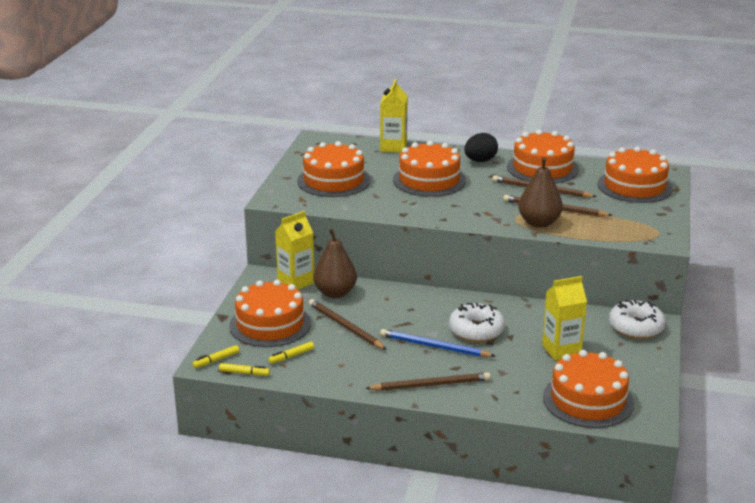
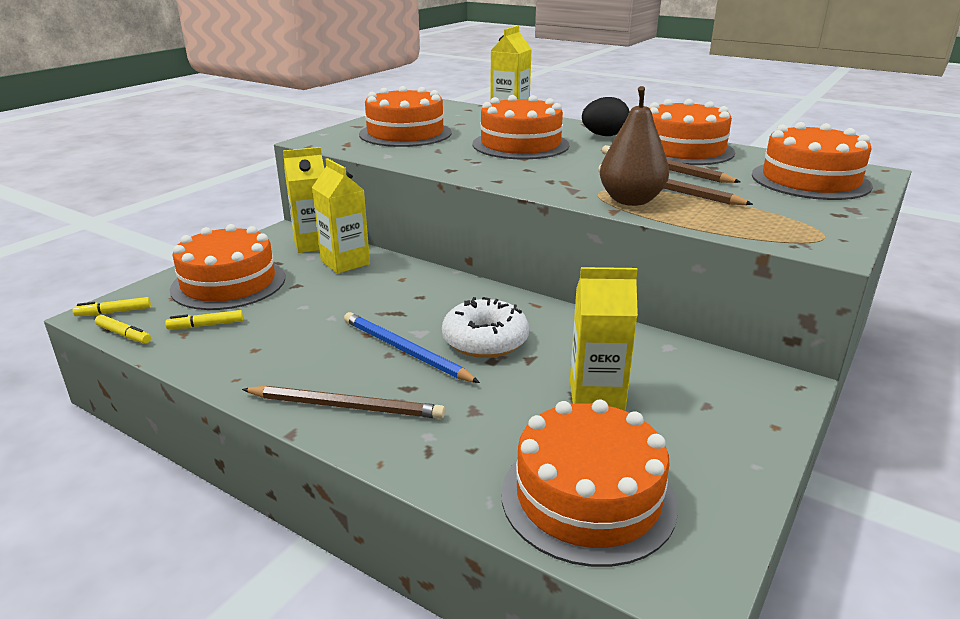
camera: 20 degrees right, 0 degrees up
brown pencil [309,299,387,350] -> none
brown pear [313,228,357,298] -> yellow carton [312,158,370,274]
white donut [609,300,666,339] -> none

